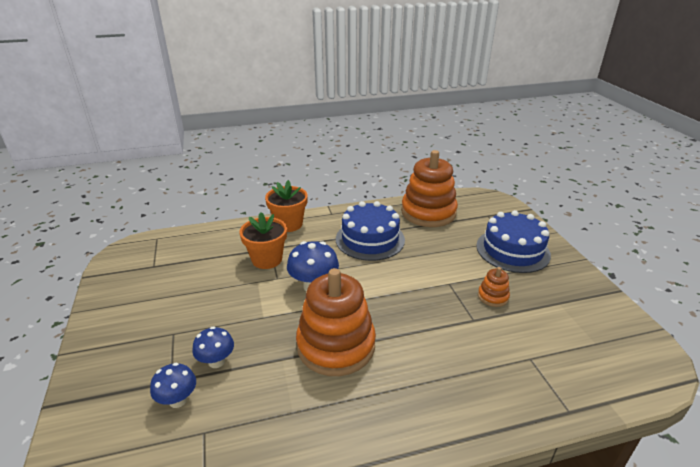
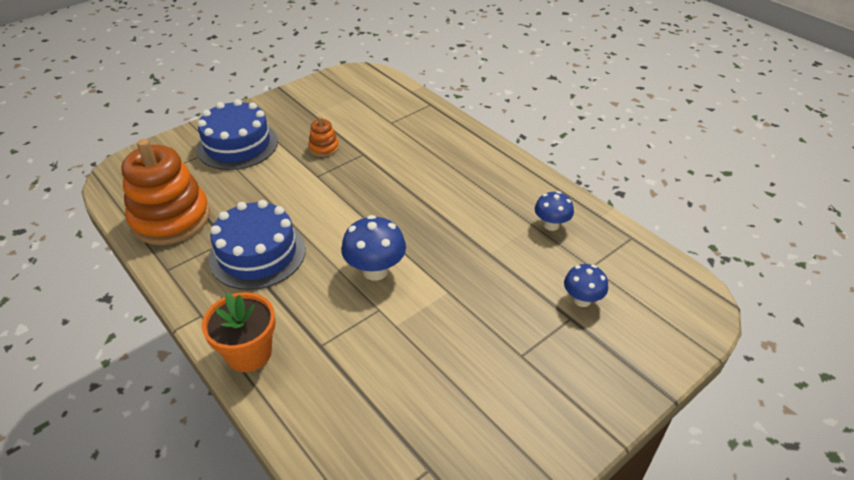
camera: 115 degrees left, 10 degrees up
blue mushroom [192,327,234,368] -> blue mushroom moved to [535,191,574,231]
orange flower pot [240,212,287,269] -> none
orange stacking toy [296,268,376,376] -> none

